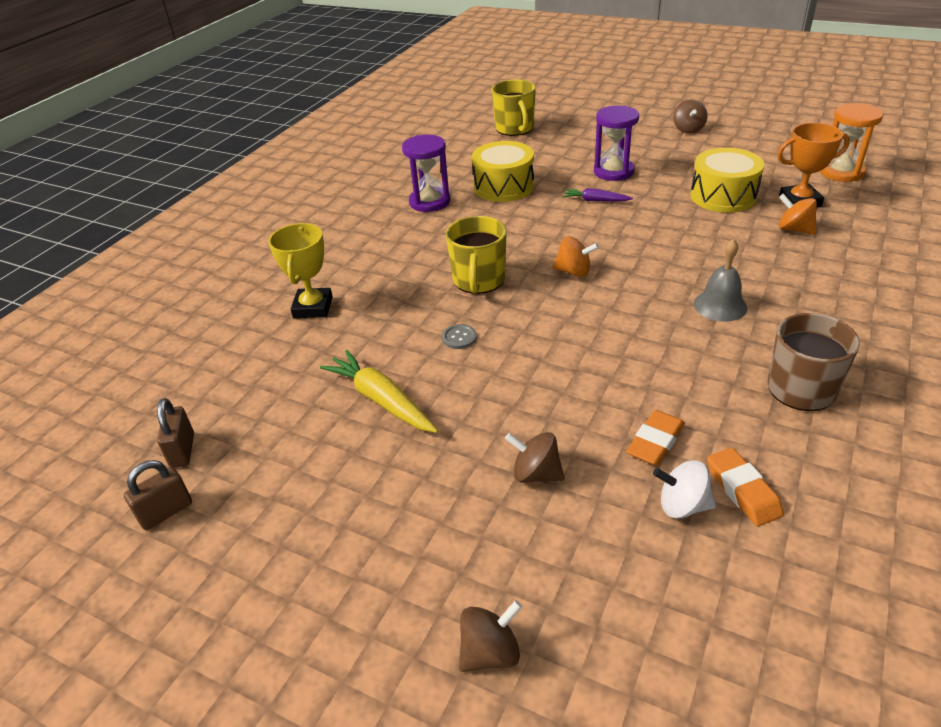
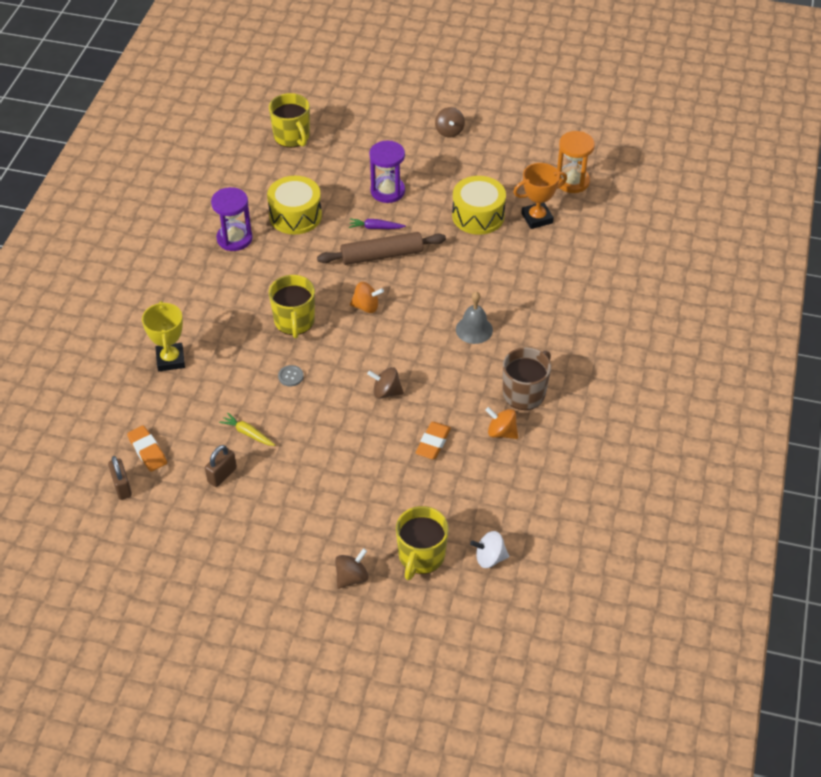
camera: 15 degrees left, 10 degrees up
brown padlock [124,460,192,530] -> brown padlock moved to [205,445,237,487]
yellow carrot [320,350,438,433] -> yellow carrot [219,413,275,446], size x0.59
brown spinning top [505,432,565,483] -> brown spinning top moved to [367,367,404,399]
white spinning top [653,460,716,519] -> white spinning top moved to [470,531,509,568]
orange eraser [707,448,784,526] -> orange eraser moved to [127,426,167,471]
orange spinning top [779,194,817,235] -> orange spinning top moved to [486,407,518,439]
none -> brown rolling pin [317,232,446,265]
none -> yellow mug [396,506,449,580]

